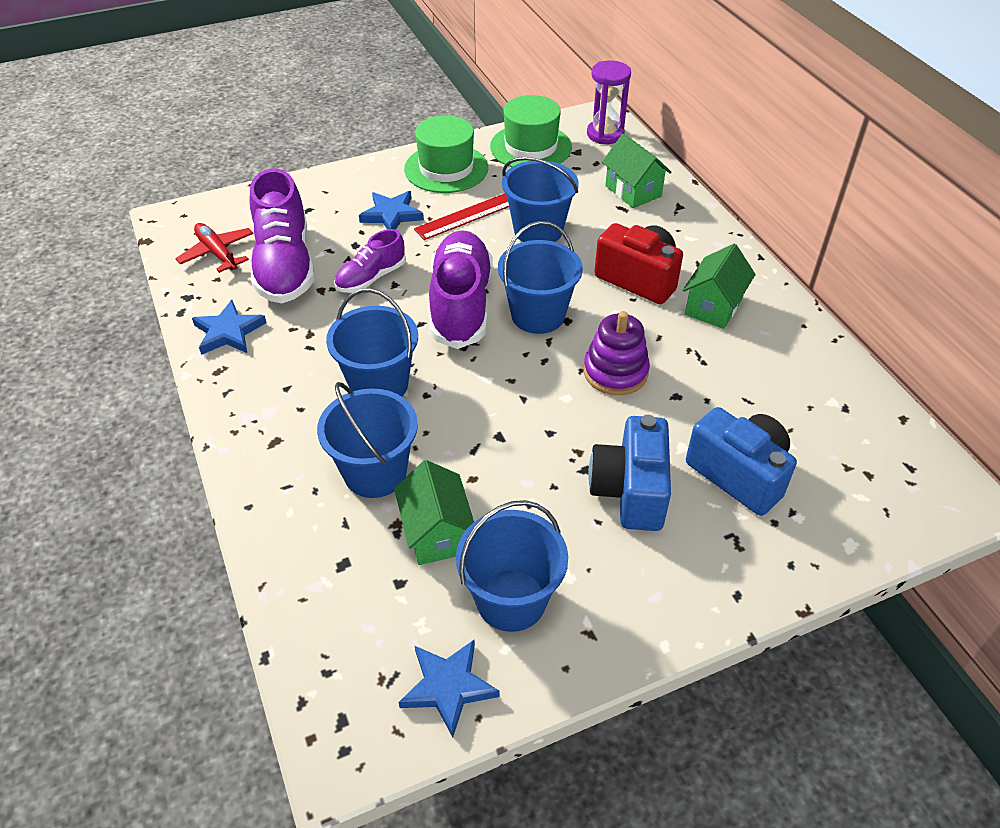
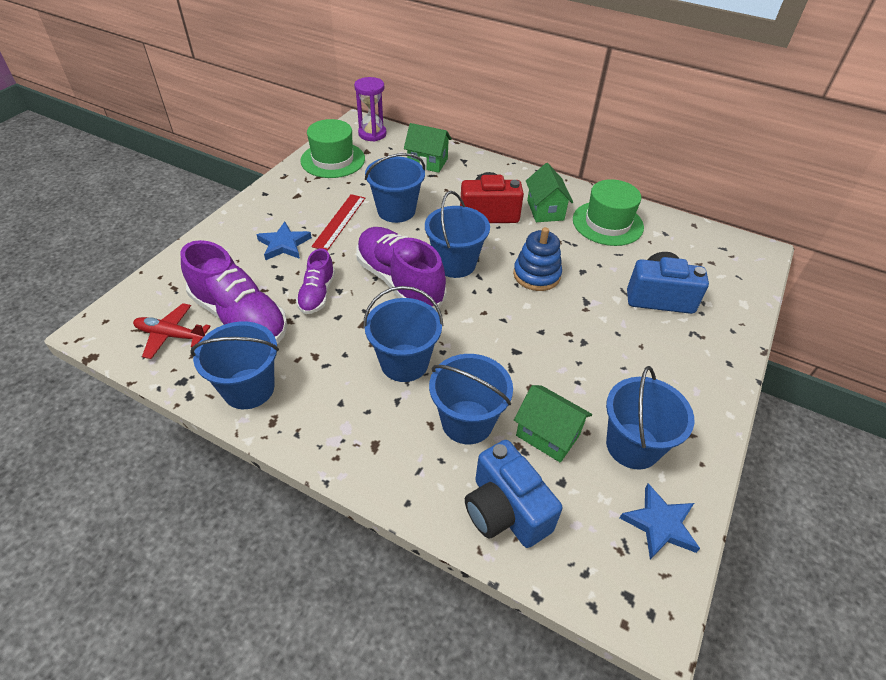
camera: 40 degrees left, 0 degrees up
blue star [192,300,266,355] -> blue bucket [190,322,279,409]
green hat [404,115,488,193] -> green hat moved to [573,179,644,246]
purple stacking toy [584,311,650,395] -> blue stacking toy [513,227,562,291]
blue camera [588,415,671,531] -> blue camera moved to [465,440,562,548]

